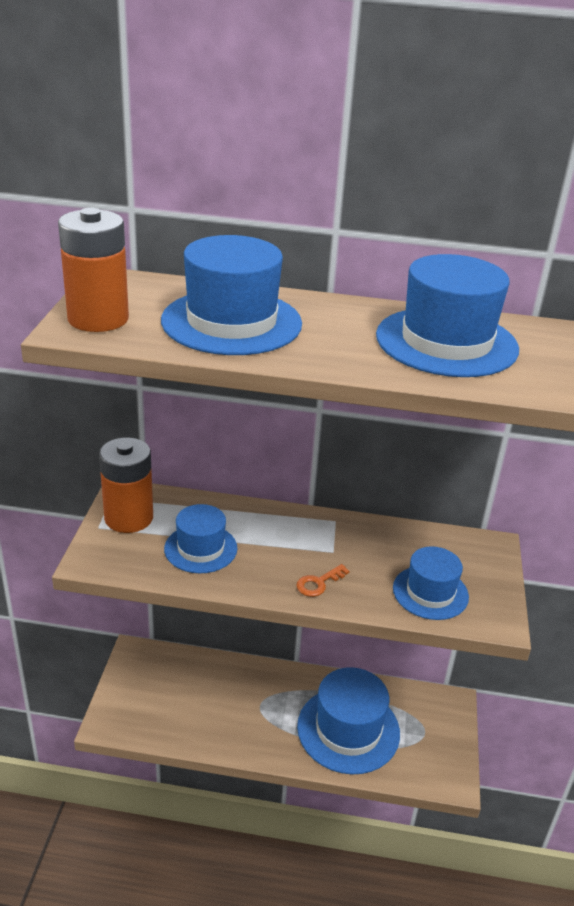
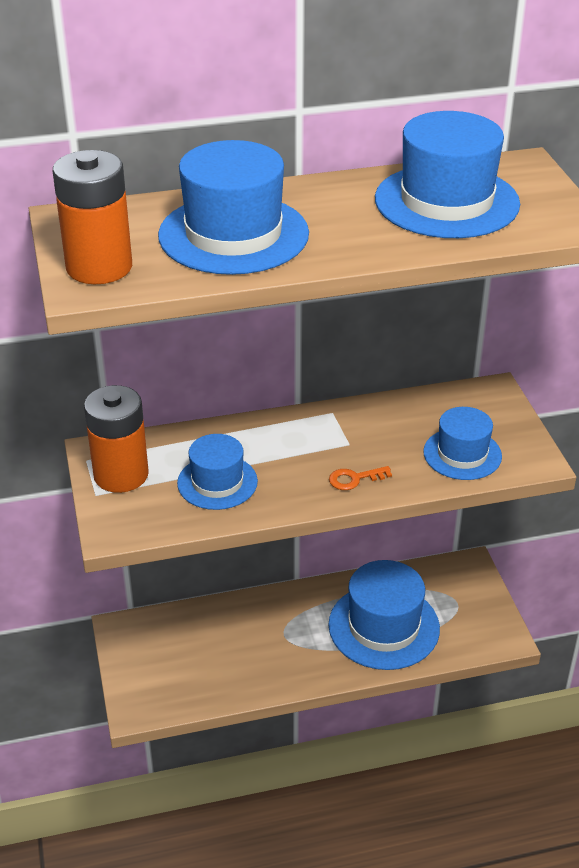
camera: 20 degrees left, 5 degrees up
orange key [296,564,350,597] -> orange key turned 45 degrees clockwise [329,466,392,490]

